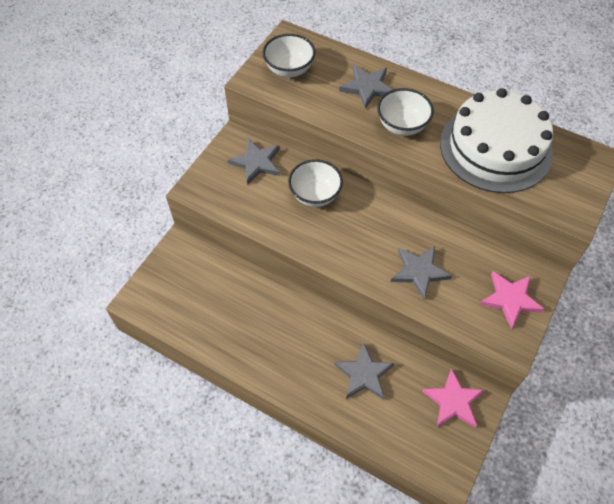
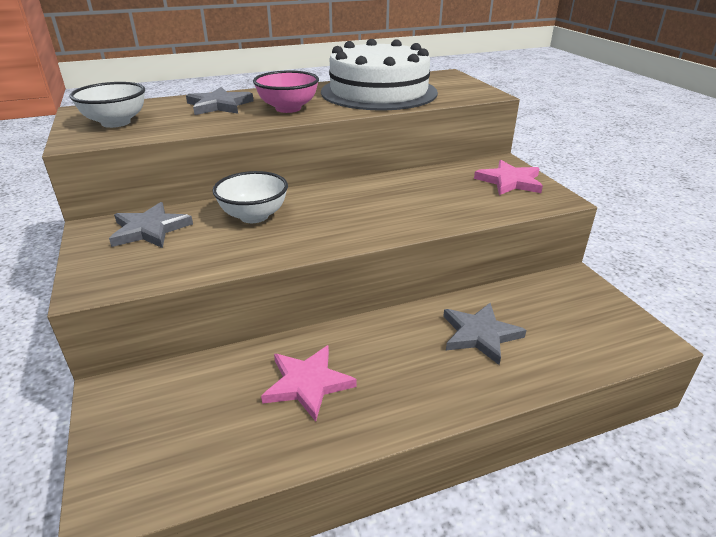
camera: 50 degrees left, 25 degrees down
white bowl [377,88,434,136] -> pink bowl [253,70,319,113]
grey star [391,246,452,300] -> none
pink star [422,368,484,428] -> pink star moved to [261,345,357,422]

